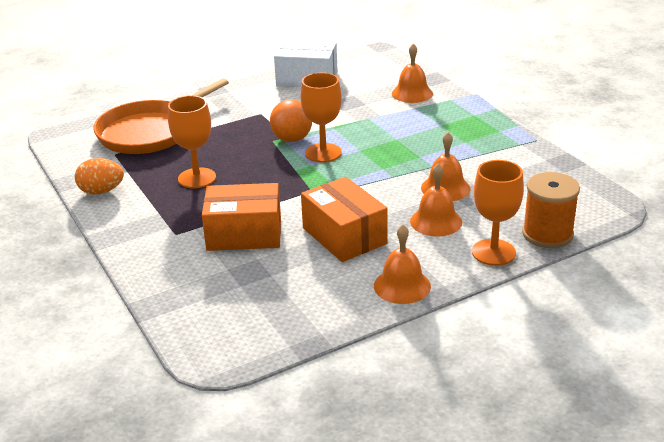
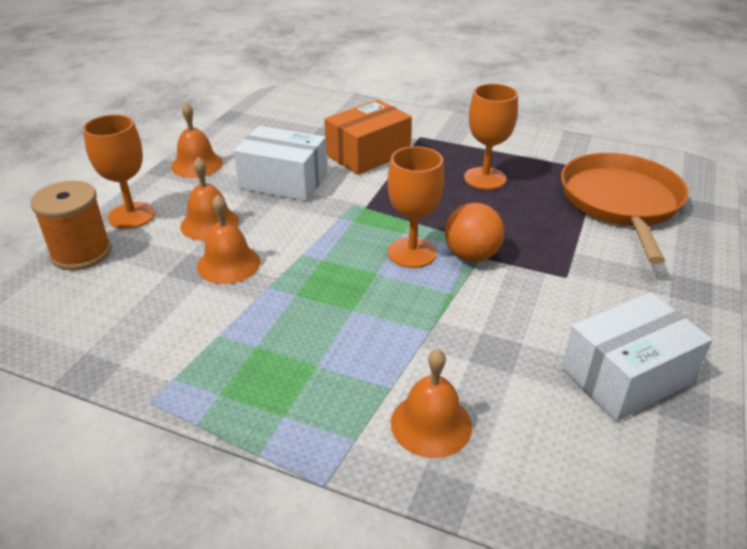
camera: 140 degrees right, 5 degrees up
orange egg [75,158,124,195] -> none
orange box [301,177,388,262] -> white box [234,126,327,201]

